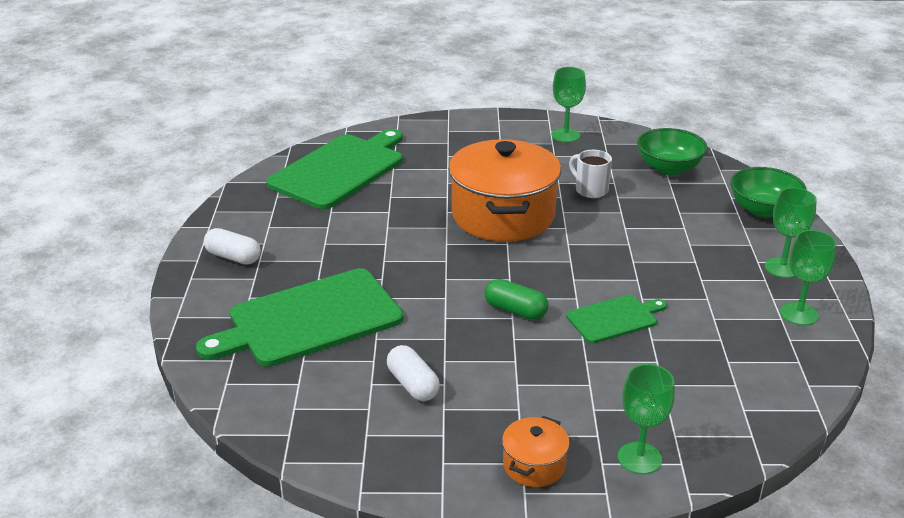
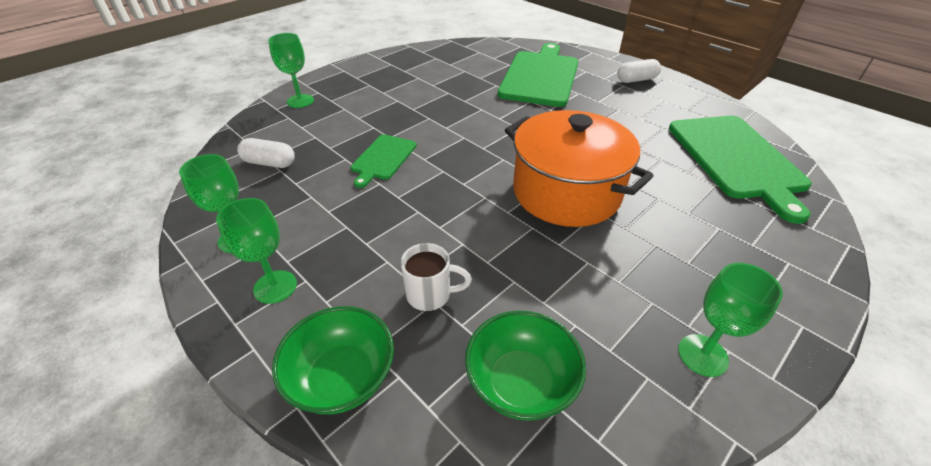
camera: 135 degrees right, 10 degrees up
white capsule [387,345,440,401] -> white capsule moved to [237,138,295,168]
green capsule [485,279,548,320] -> none
orange pot [502,416,570,487] -> none
white mug [569,150,612,198] -> white mug moved to [401,243,472,311]

